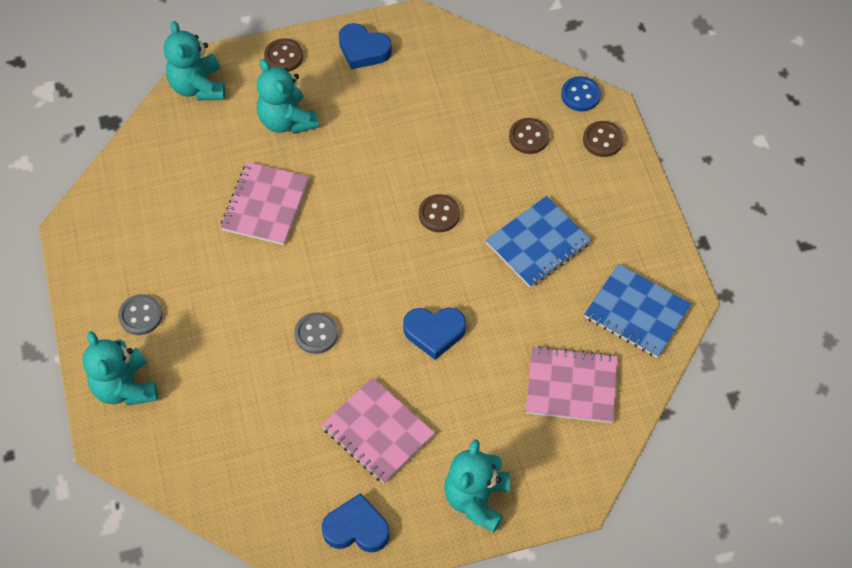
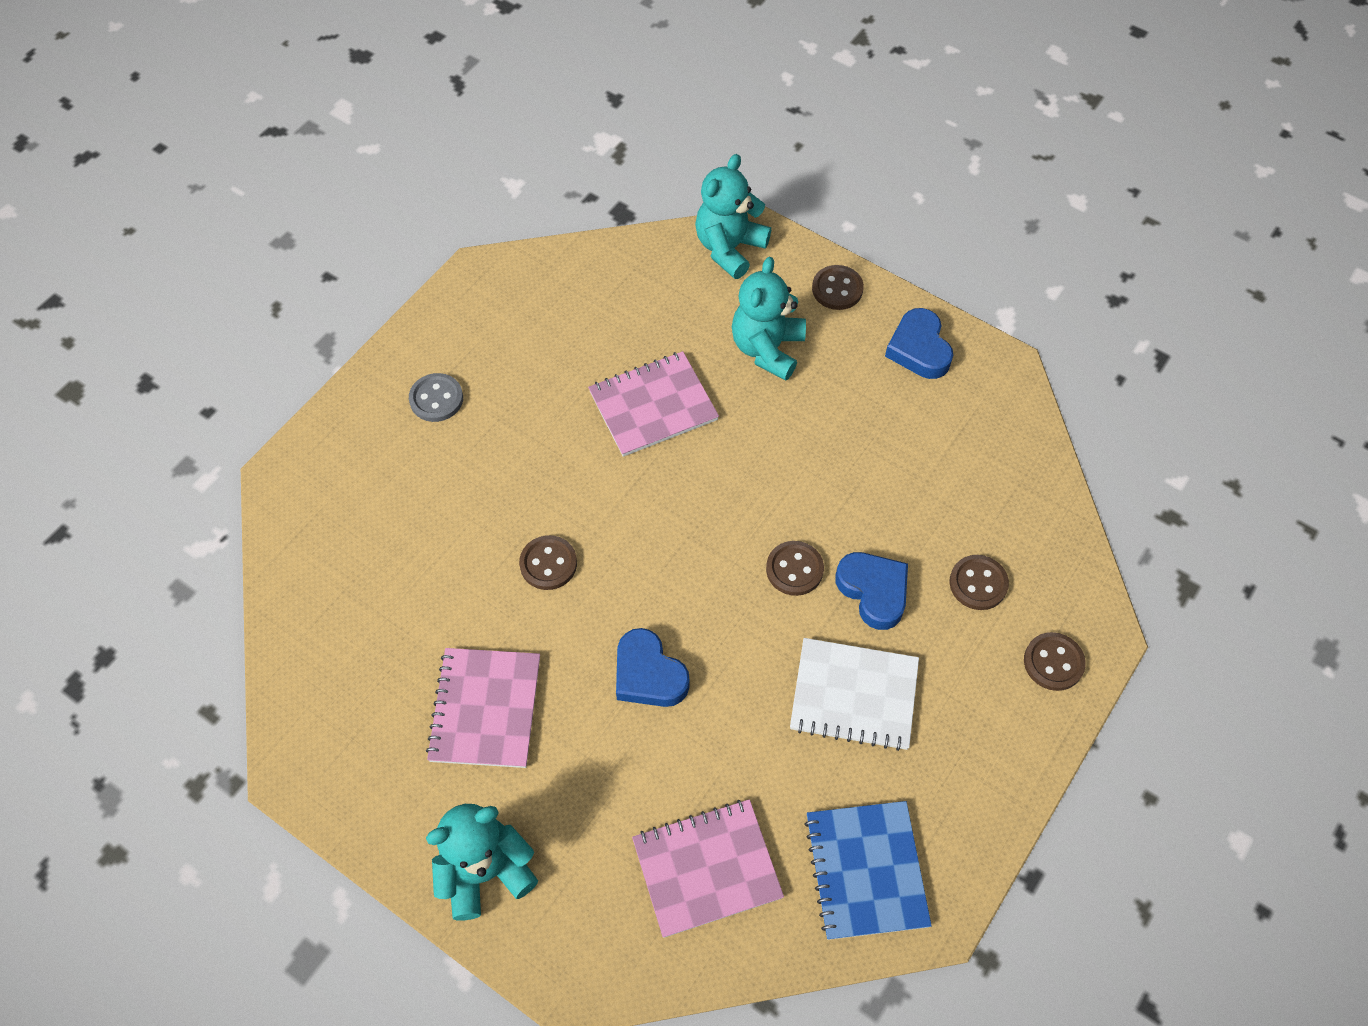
camera: 50 degrees right, 0 degrees up
turquoise teddy bear [82,331,158,406] -> none
grey button [294,312,338,354] -> brown button [519,535,577,590]
blue heart [322,493,390,553] -> blue heart moved to [835,552,908,630]
blue notebook [486,196,591,287] -> white notebook [790,638,919,751]
pink notebook [526,346,617,423] -> pink notebook turned 75 degrees counterclockwise [632,799,784,938]
blue button [561,76,601,111] -> none

